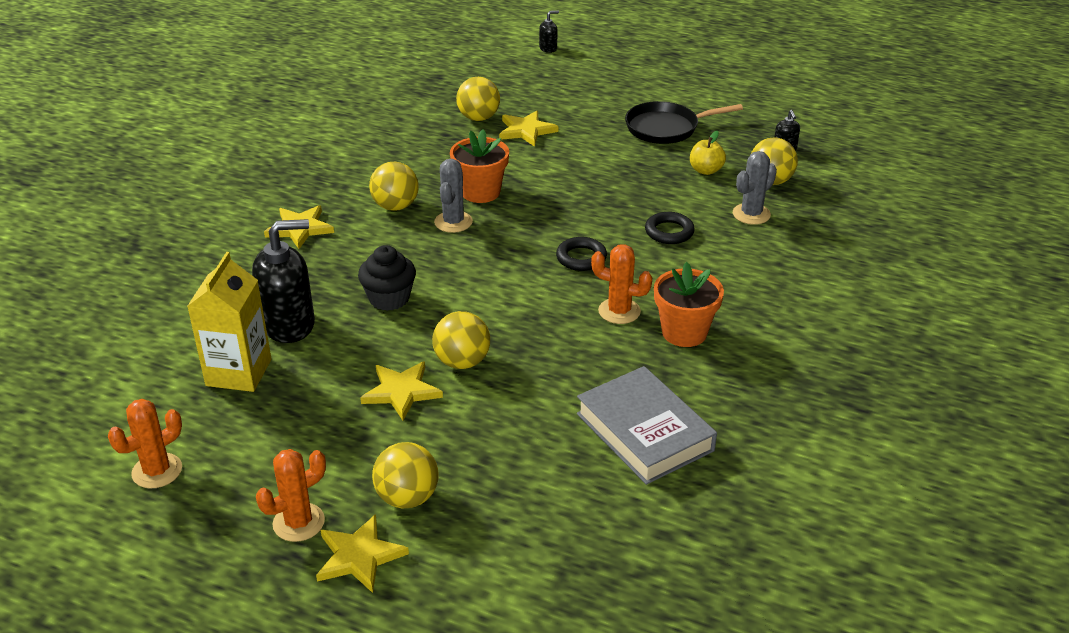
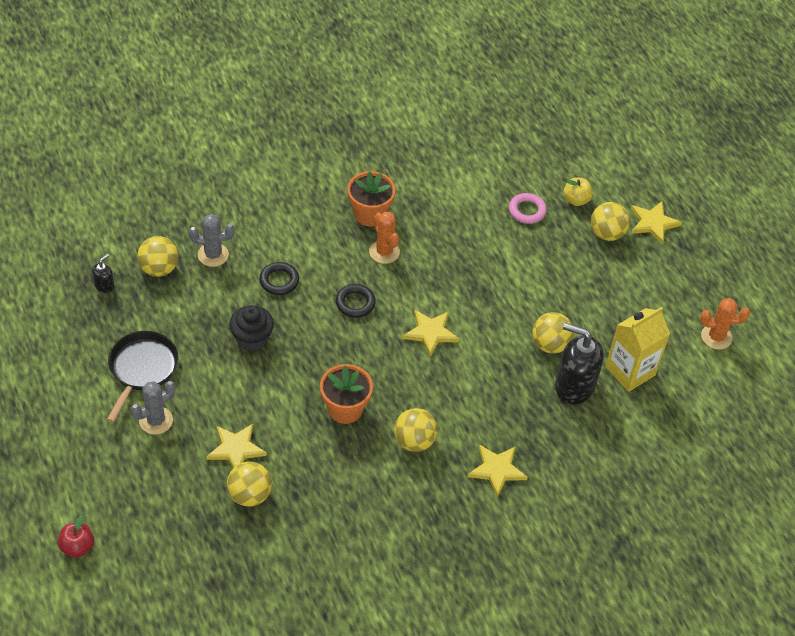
camera: 140 degrees left, 15 degrees up
orange cactus [256,449,326,542] -> none
black cupcake [358,245,416,311] -> black cupcake moved to [229,305,274,351]
yellow star [360,361,443,420] -> yellow star moved to [403,309,459,357]
yellow ball [432,311,490,369] -> yellow ball moved to [533,312,574,353]
grey cactus [434,159,473,233] -> grey cactus moved to [131,381,176,435]
black soap dispenser [539,11,559,53] -> red apple [58,515,94,557]
grey book [577,366,717,485] -> none
black pan [625,101,743,144] -> black pan turned 105 degrees counterclockwise [107,331,178,423]
yellow apple [690,131,726,175] -> yellow apple moved to [563,177,593,206]
none -> pink ring [509,193,547,224]

